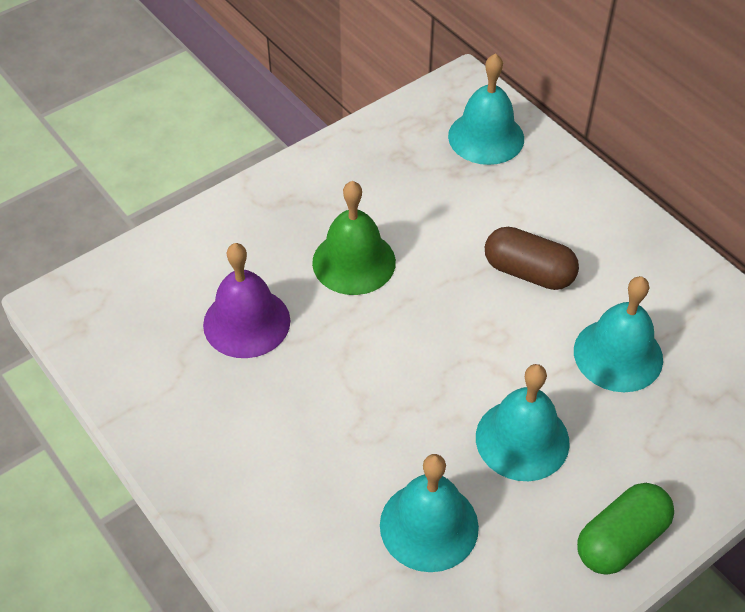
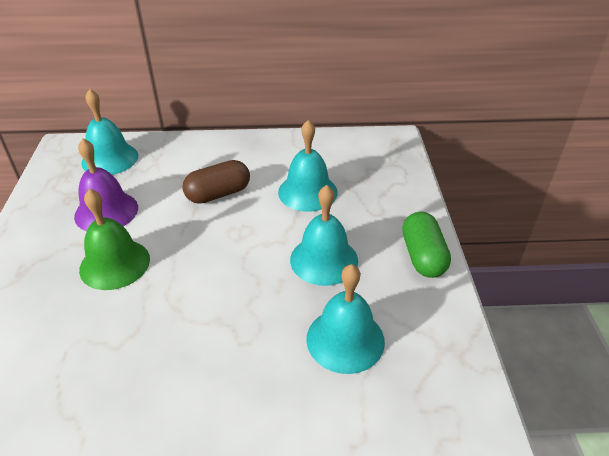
camera: 55 degrees left, 10 degrees down
purple bell [203,243,290,358] -> purple bell moved to [74,139,138,231]

